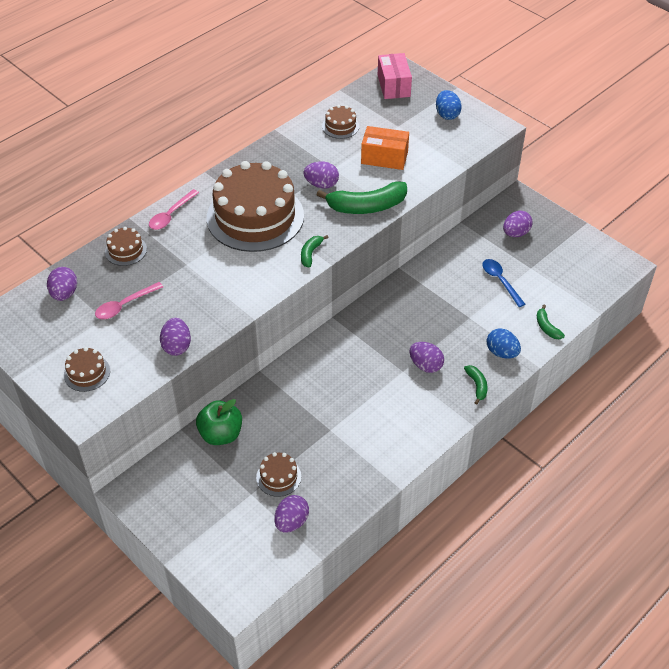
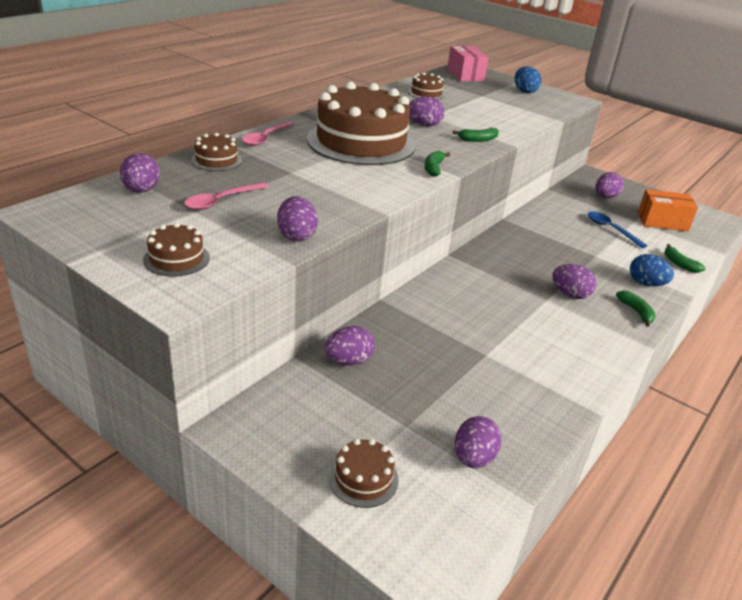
camera: 10 degrees left, 15 degrees down
green apple [196,399,242,445] -> purple egg [324,326,375,366]
brown cake [256,452,301,497] -> brown cake moved to [329,439,399,508]
green banana [317,181,407,214] -> green banana [452,128,499,142], size x0.49
orange box [361,126,409,170] -> orange box moved to [638,189,698,231]

